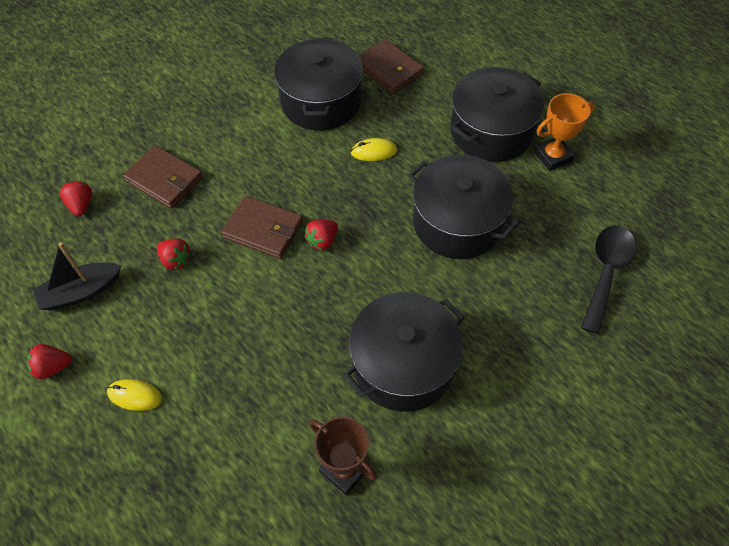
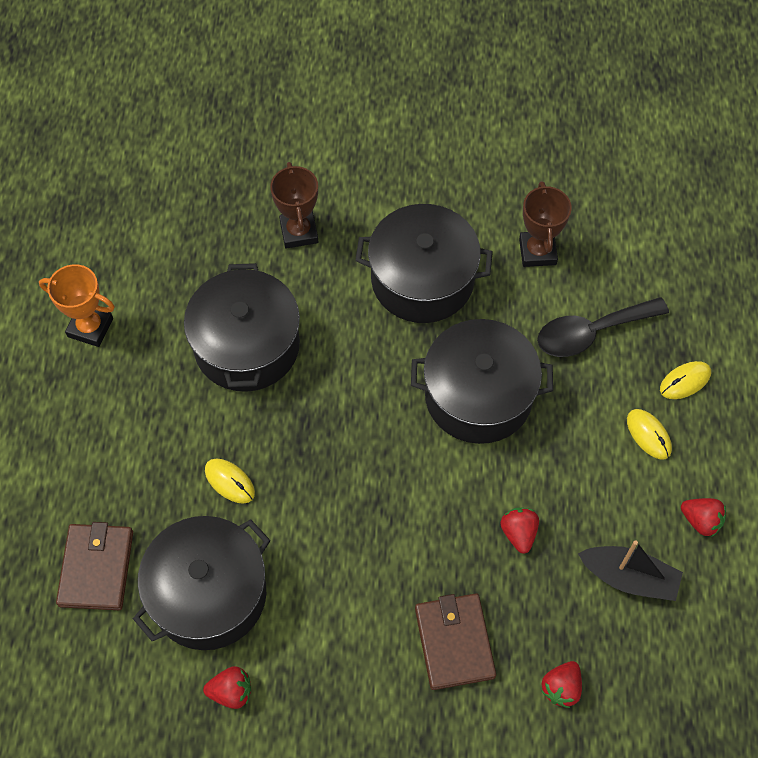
camera: 135 degrees left, 5 degrees up
brown wallet [221,196,303,259] -> none
red strawberry [304,220,338,250] -> red strawberry moved to [203,666,251,709]
black pot [450,67,544,162] -> black pot moved to [411,319,553,444]
black spoon [581,225,636,334] -> black spoon moved to [537,297,669,357]
none -> brown trophy [270,162,318,249]
none -> yellow mouse [660,361,711,399]

